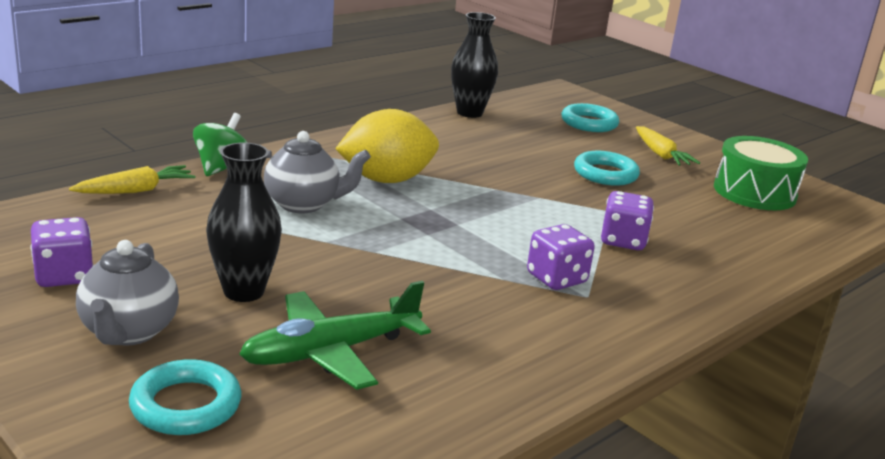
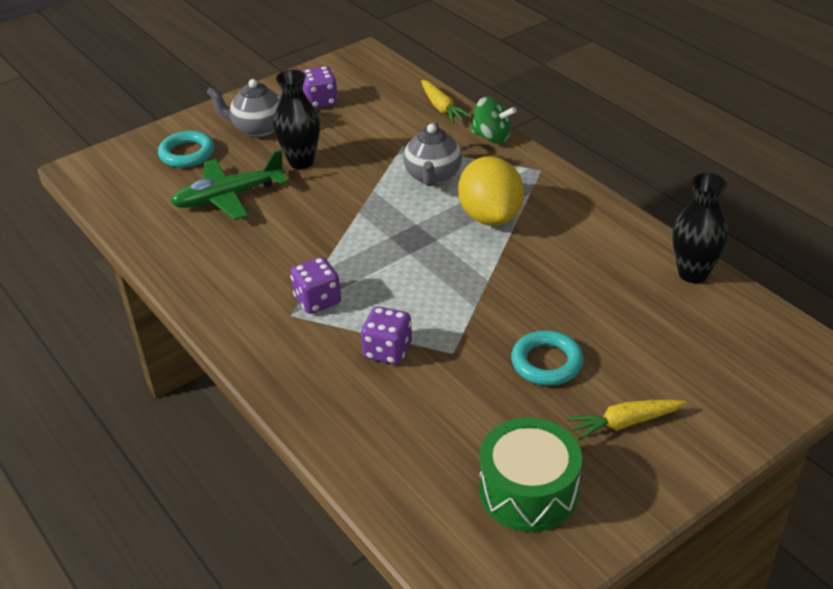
camera: 100 degrees right, 15 degrees up
green plane [239,281,431,390] -> green plane turned 90 degrees counterclockwise [170,150,287,220]
turquoise ring [562,103,619,132] -> none

